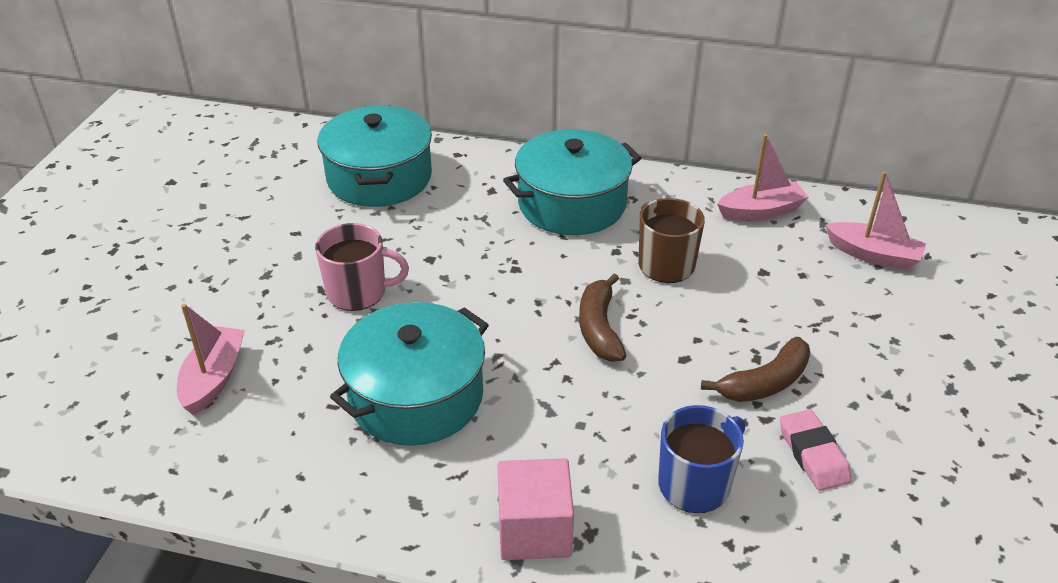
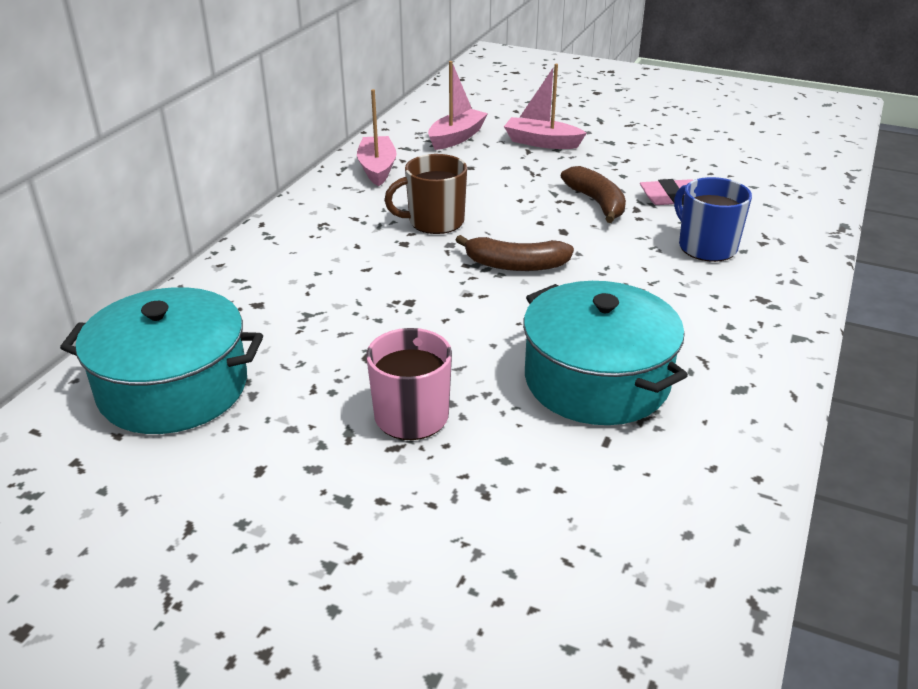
camera: 80 degrees left, 5 degrees down
pink boat [177,304,245,415] -> pink boat moved to [504,64,587,149]
pink cube [498,458,574,560] -> none
turquoise pot [503,129,641,235] -> none

